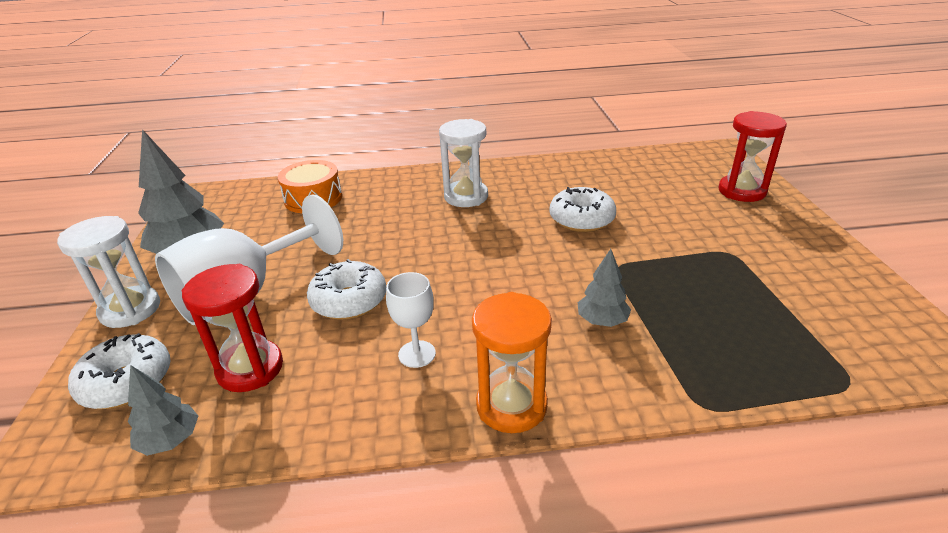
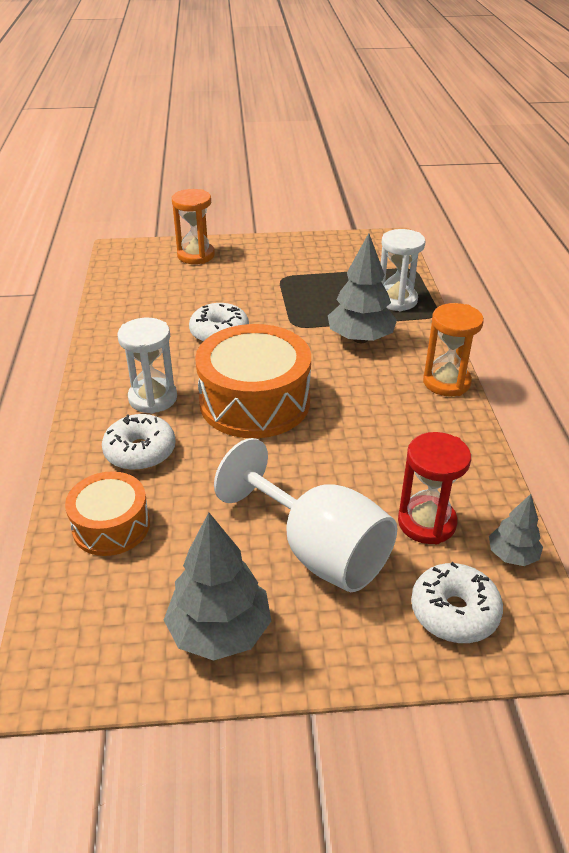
camera: 90 degrees left, 5 degrees up
white hourglass [57,216,160,328] -> white hourglass moved to [381,229,425,311]
white donut [307,259,386,320] -> white donut moved to [102,414,176,470]
white goblet [386,272,436,368] -> none
grey tree [578,249,631,327] -> grey tree [328,233,397,343], size x1.81
red hourglass [719,111,787,202] -> orange hourglass [172,189,215,264]
none -> orange drum [195,324,311,438]

